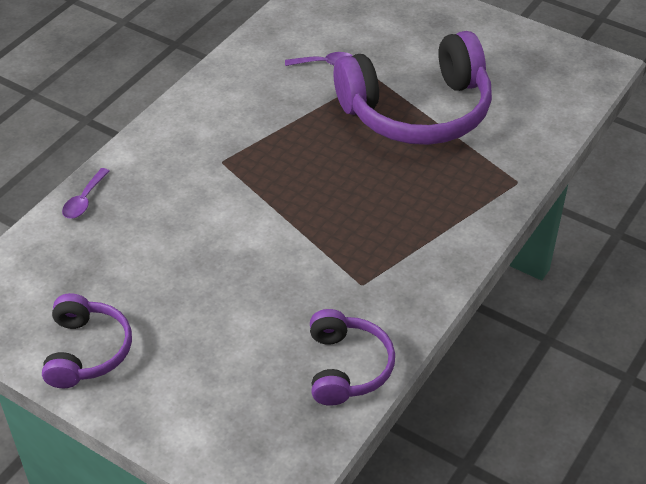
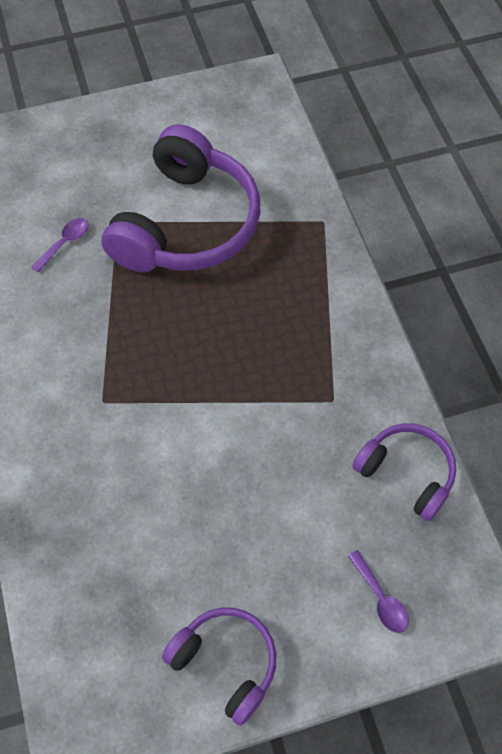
camera: 50 degrees left, 15 degrees up
purple spoon [62,168,109,219] -> purple spoon moved to [348,550,409,633]

